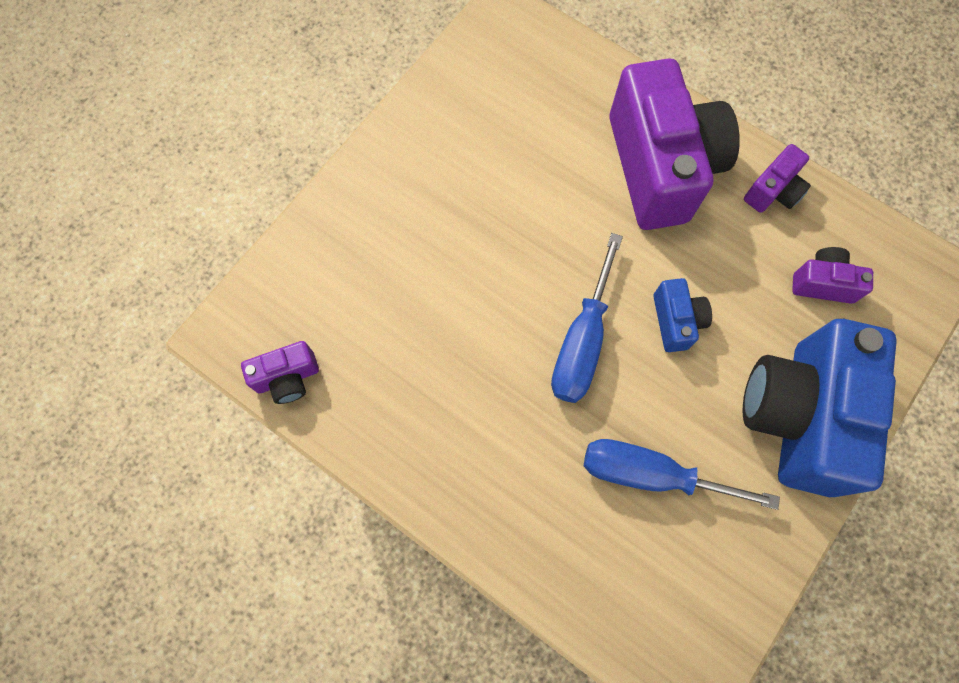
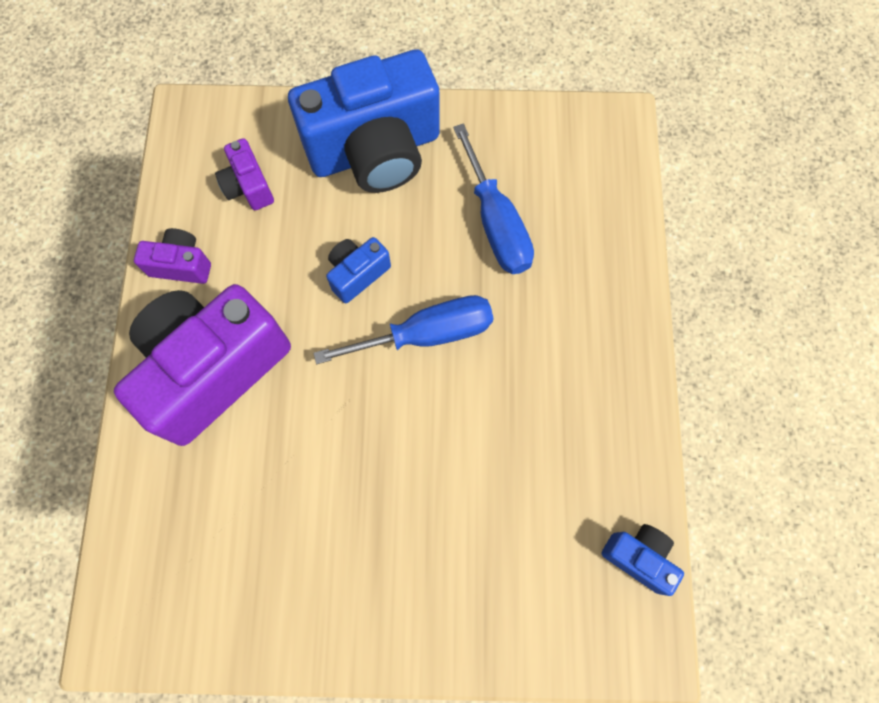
camera: 125 degrees left, 0 degrees up
purple camera [241,341,319,404] -> blue camera [602,524,684,596]

